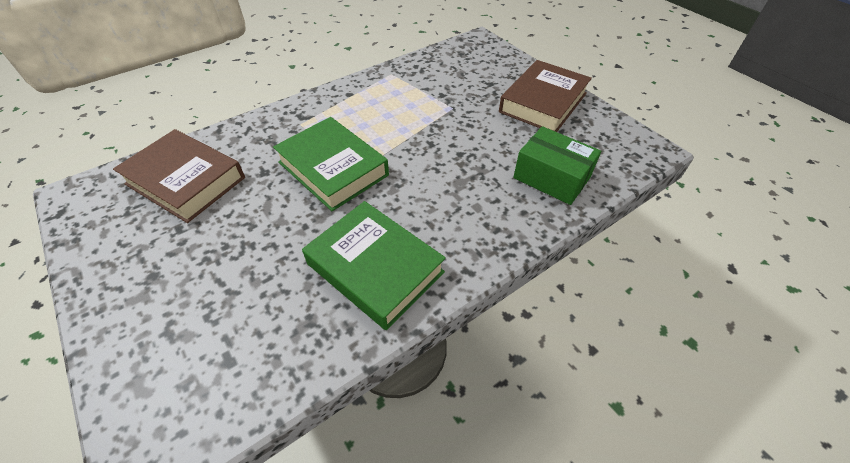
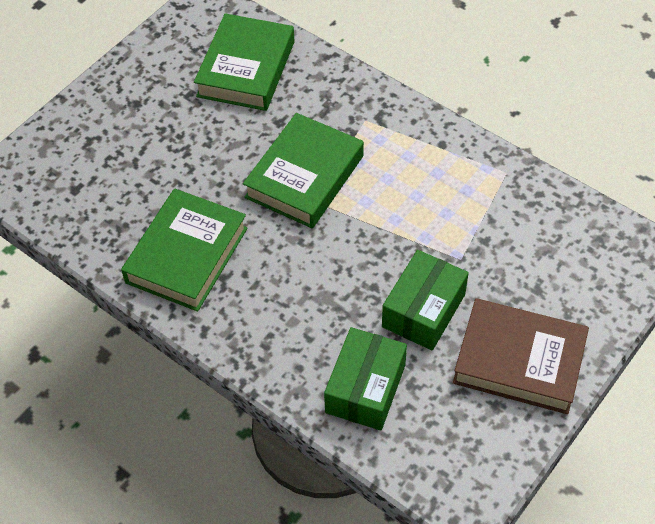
camera: 75 degrees right, 5 degrees up
brown book [113,129,245,223] -> green book [194,13,295,111]
none -> green box [382,250,469,351]

